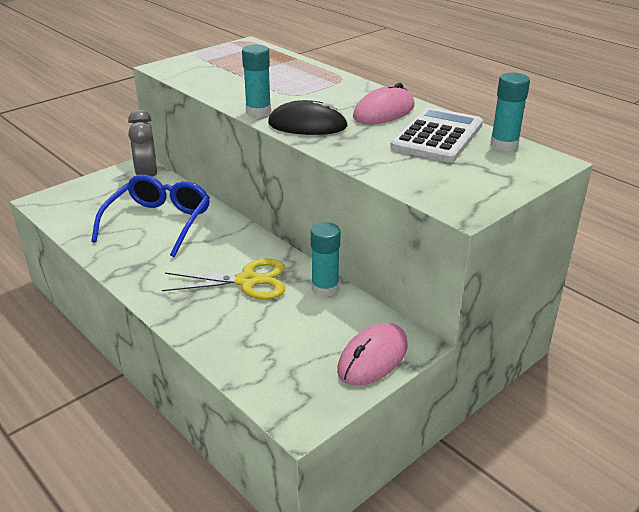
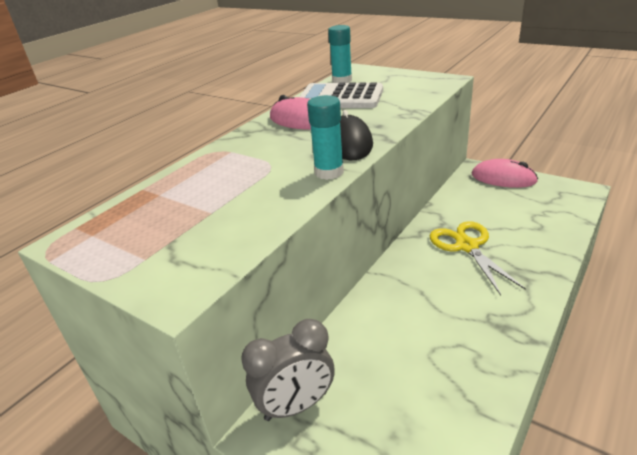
camera: 100 degrees left, 0 degrees up
blue glasses [91,174,210,257] -> none
turquoise glue stick [311,222,340,297] -> none

